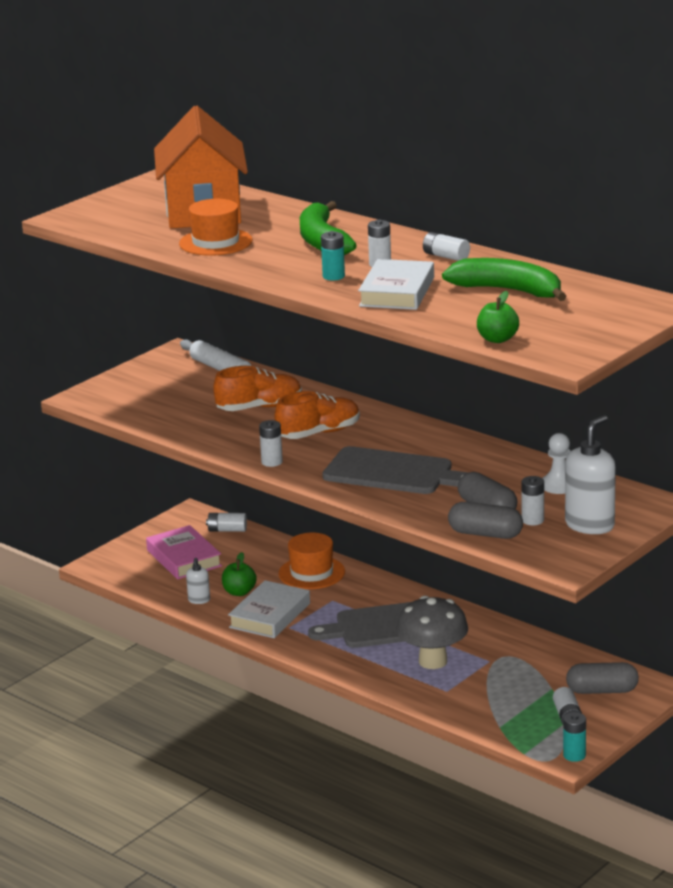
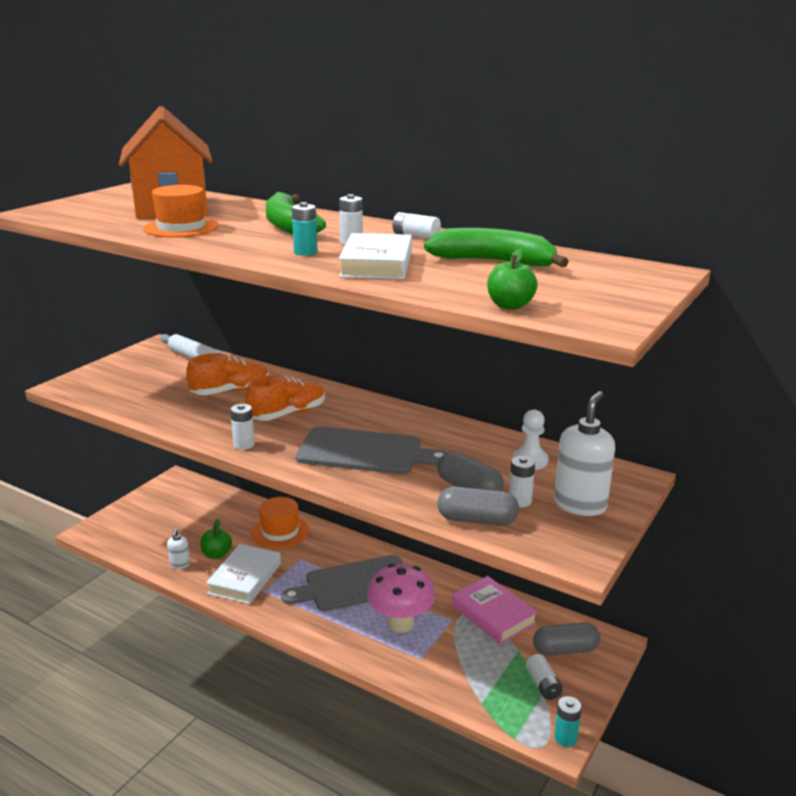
camera: 10 degrees left, 0 degrees up
pink book [146,525,222,579] -> pink book moved to [452,576,538,645]
white battery [206,513,247,532] -> none
grey mushroom [396,596,468,669] -> pink mushroom [367,563,435,633]

